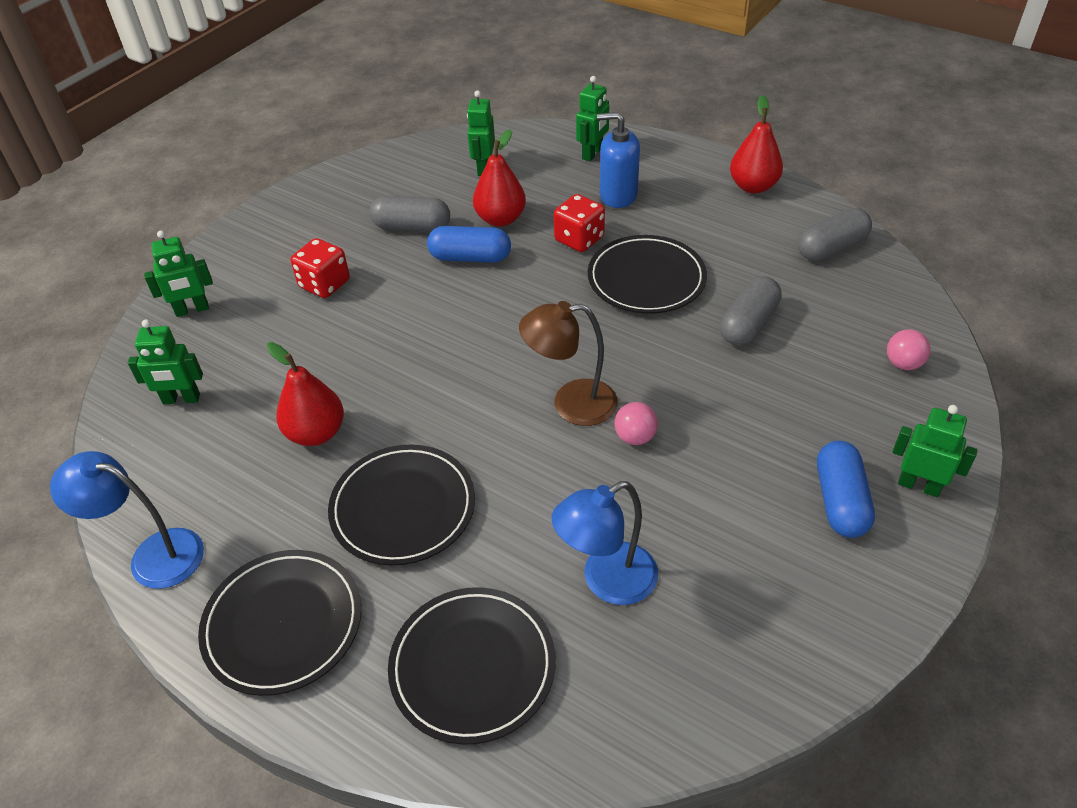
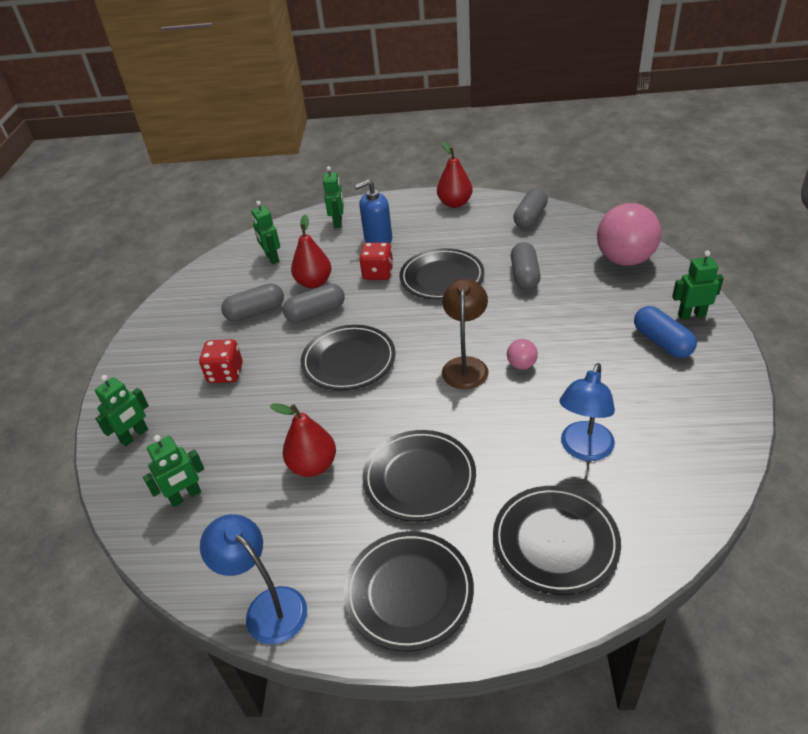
camera: 30 degrees left, 5 degrees down
blue lamp [50,451,204,589] -> blue lamp turned 60 degrees clockwise [200,514,307,644]
blue capsule [427,226,511,263] -> grey capsule [283,284,345,323]
brown lamp [519,301,618,426] -> brown lamp turned 135 degrees clockwise [442,279,489,389]
pink ball [887,329,930,370] -> pink ball [597,203,661,266], size x2.29
none -> black plate [301,325,395,390]

